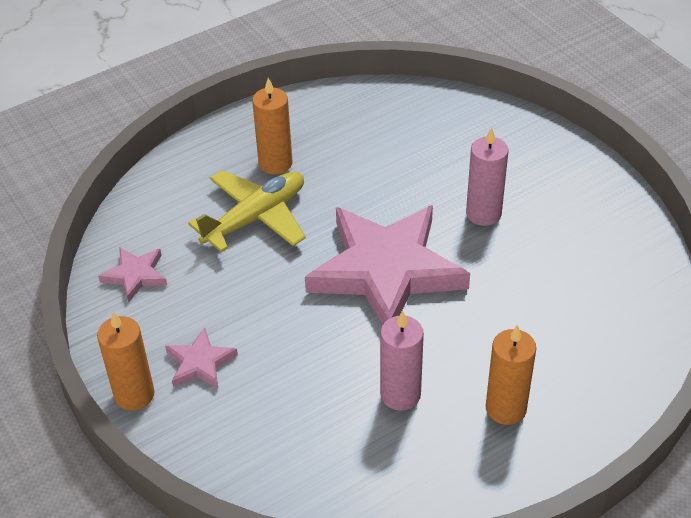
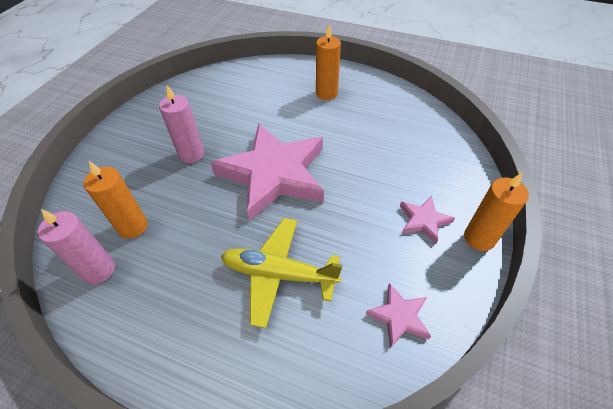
camera: 125 degrees left, 5 degrees up
orange candle [252,78,293,174] -> orange candle moved to [83,161,148,239]
pink candle [380,310,424,411] -> pink candle moved to [38,209,115,284]

